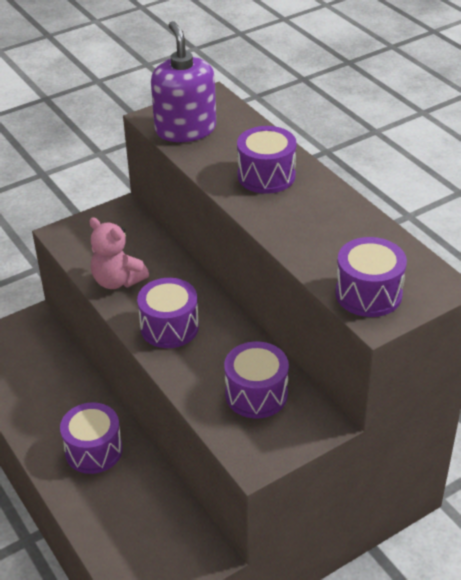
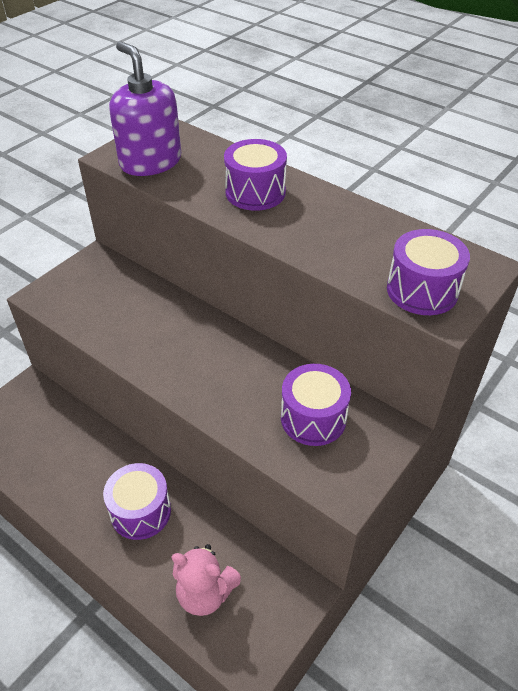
camera: 20 degrees left, 5 degrees up
pink teddy bear [89,218,149,289] -> pink teddy bear moved to [172,544,241,616]
purple drum [137,278,199,348] -> none

